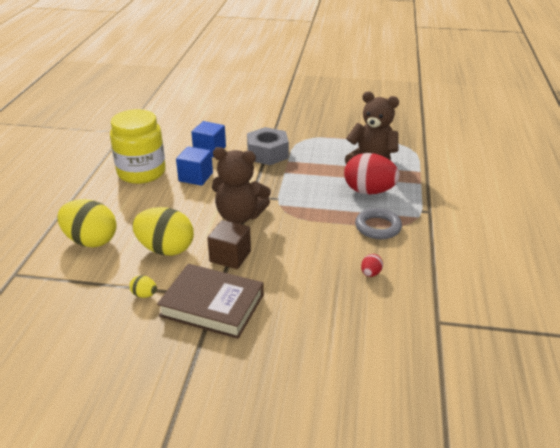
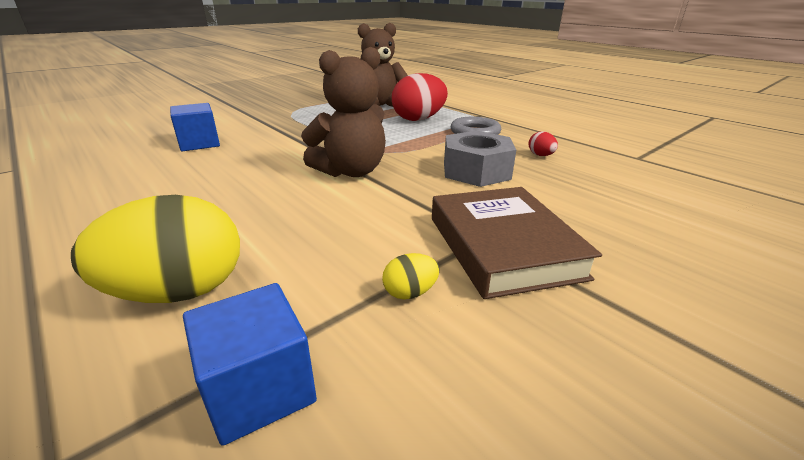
camera: 50 degrees left, 5 degrees down
yellow jar [110,109,166,184] -> none
yellow egg [132,207,194,256] -> none
brown book [157,264,264,339] -> brown book turned 75 degrees counterclockwise [432,187,602,299]
blue cube [176,146,213,186] -> blue cube moved to [183,283,317,446]
brown cube [207,220,251,269] -> none
grey nut [247,127,289,165] -> grey nut moved to [444,131,516,187]

